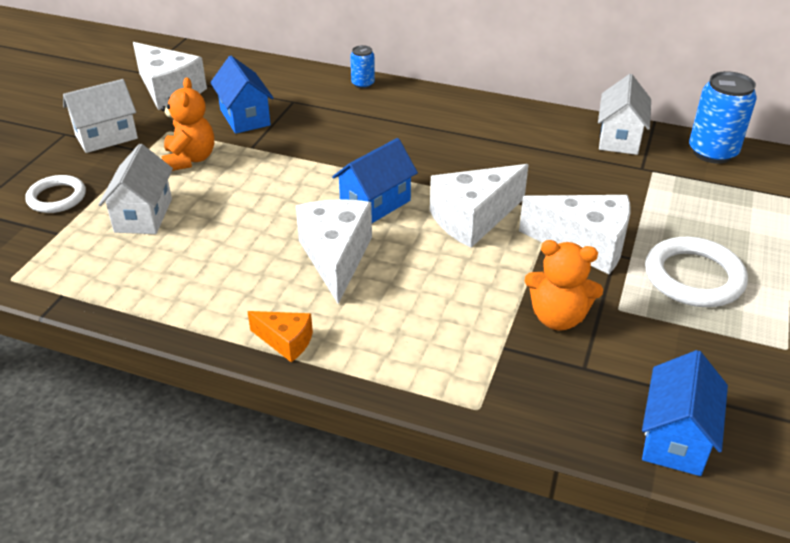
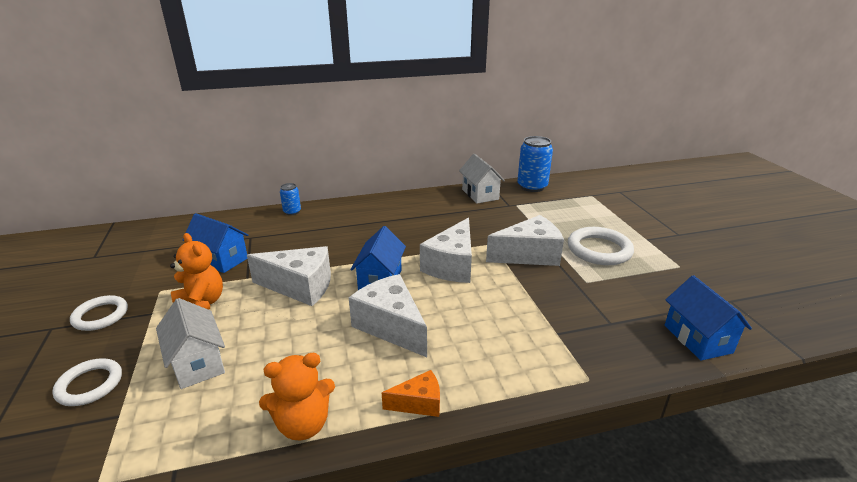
camera: 35 degrees left, 10 degrees down
white house [63,79,138,153] -> white ring [70,295,128,331]
white cheese [133,42,207,110] -> white cheese moved to [247,246,331,306]
orange teddy bear [525,240,603,331] -> orange teddy bear moved to [259,353,335,440]

